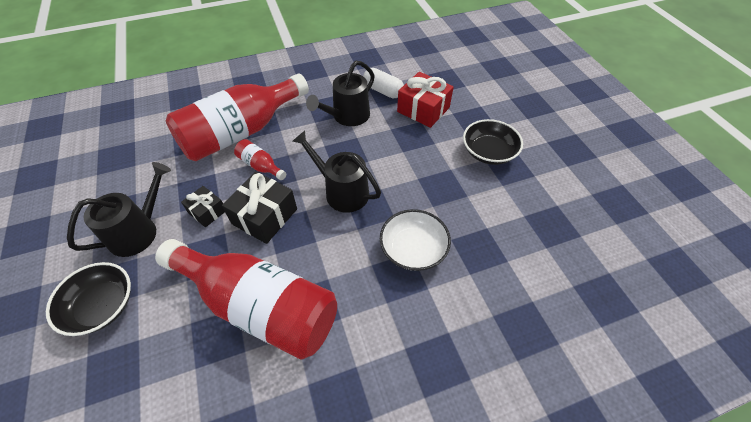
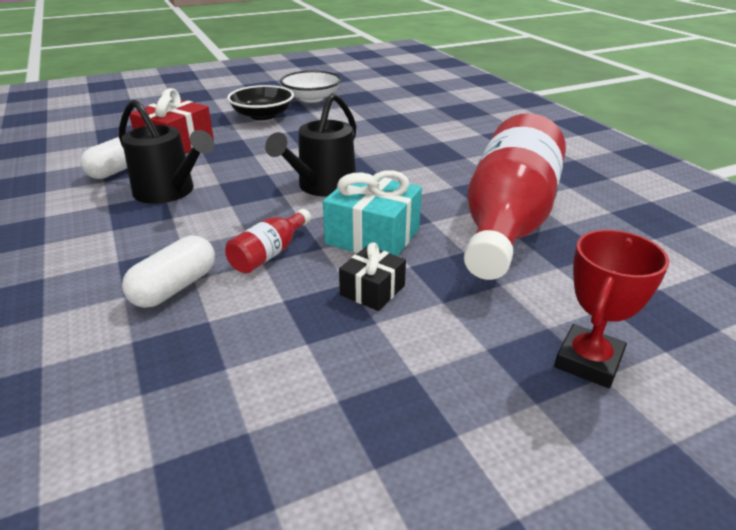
camera: 95 degrees left, 20 degrees down
black bowl [46,262,131,336] -> red trophy [554,230,669,388]
black watering can [67,162,171,257] -> none
red bottle [166,74,309,161] -> white capsule [122,236,215,308]
black gift [222,172,297,244] -> turquoise gift [323,170,422,256]
white bowl [380,209,451,271] -> white bowl moved to [280,71,341,102]

